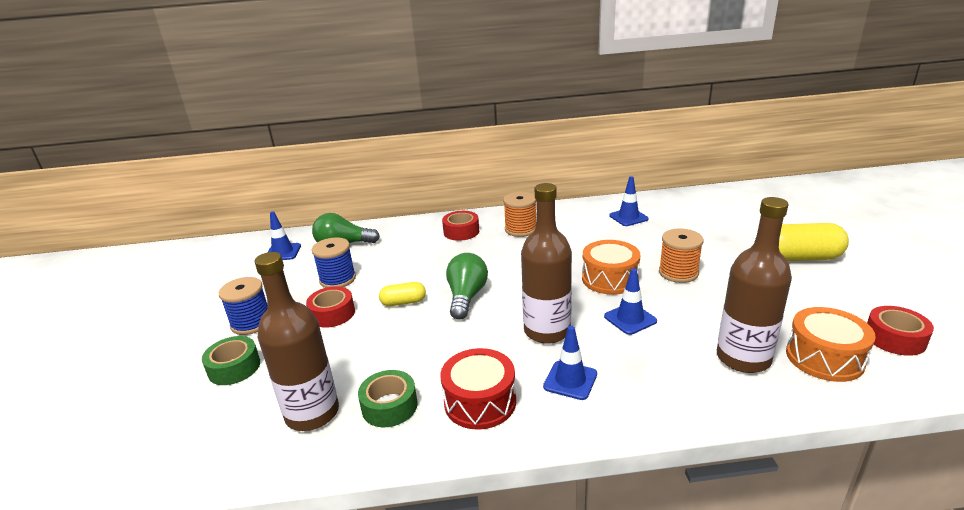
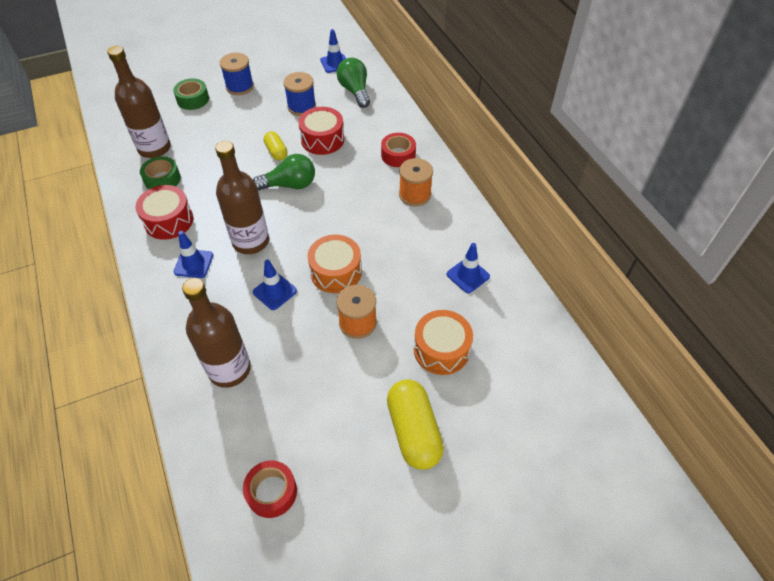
camera: 70 degrees right, 25 degrees up
red tape [306,286,355,328] -> none
orange drum [786,307,876,382] -> orange drum moved to [414,310,473,375]
none -> red drum [298,107,344,155]

